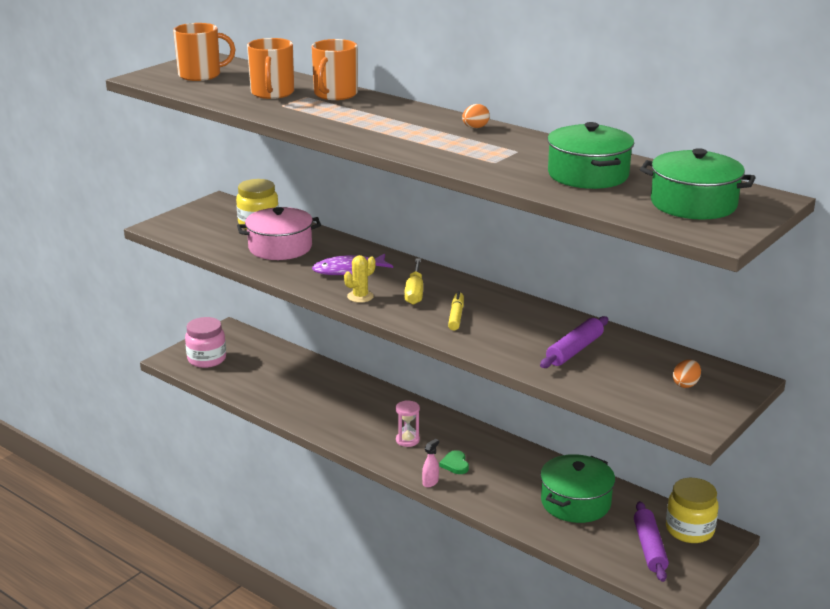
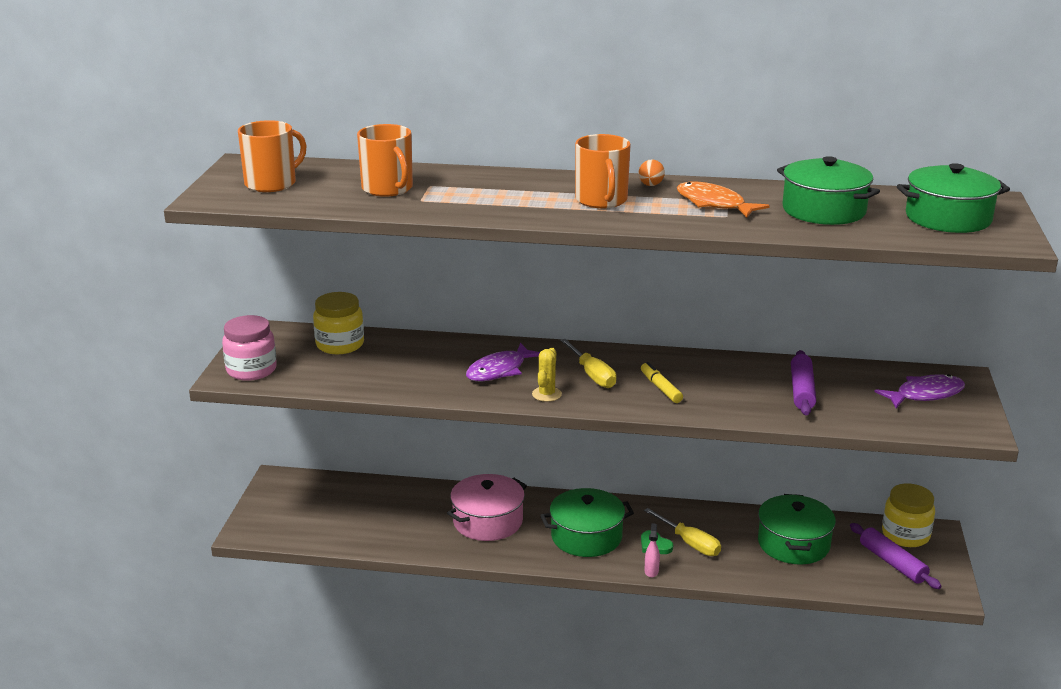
camera: 30 degrees left, 0 degrees up
pink jar [185,317,226,368] -> pink jar moved to [222,315,277,381]
pink pot [237,207,321,260] -> pink pot moved to [447,474,527,541]
orange mug [311,39,358,100] -> orange mug moved to [575,134,631,208]
pink hourglass [396,400,420,447] -> green pot [540,488,634,557]
orange egg [673,360,701,388] -> purple fish [874,374,965,408]
none -> yellow screwdriver [644,508,721,556]
none -> orange fish [677,181,770,218]

